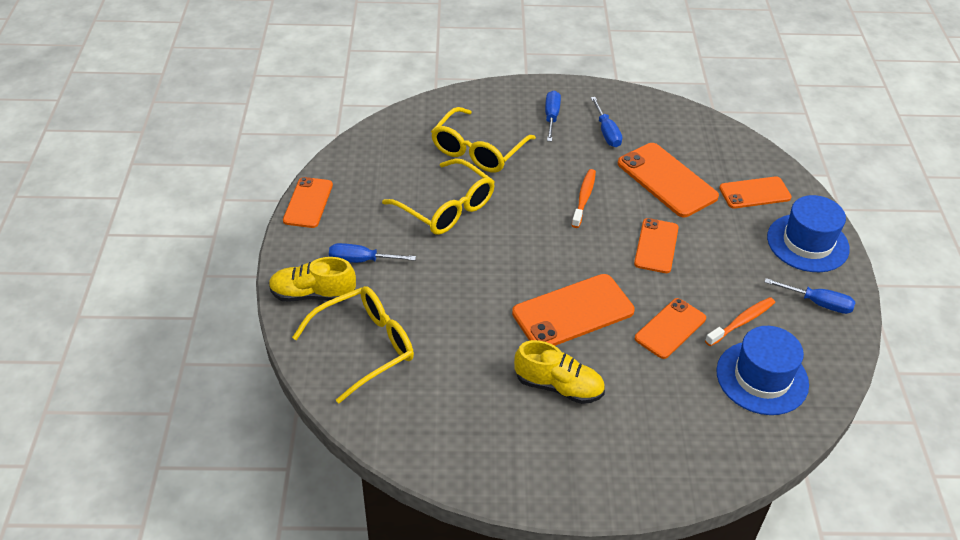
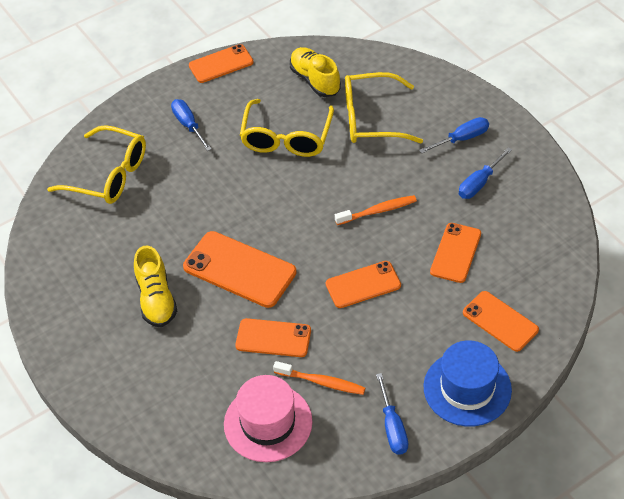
camera: 60 degrees right, 5 degrees up
yellow shoe [269,257,356,302] -> yellow shoe moved to [290,47,341,97]
orange phone [618,143,719,217] -> orange phone [430,223,481,283], size x0.65
blue hat [717,326,809,415] -> pink hat [224,375,313,462]

